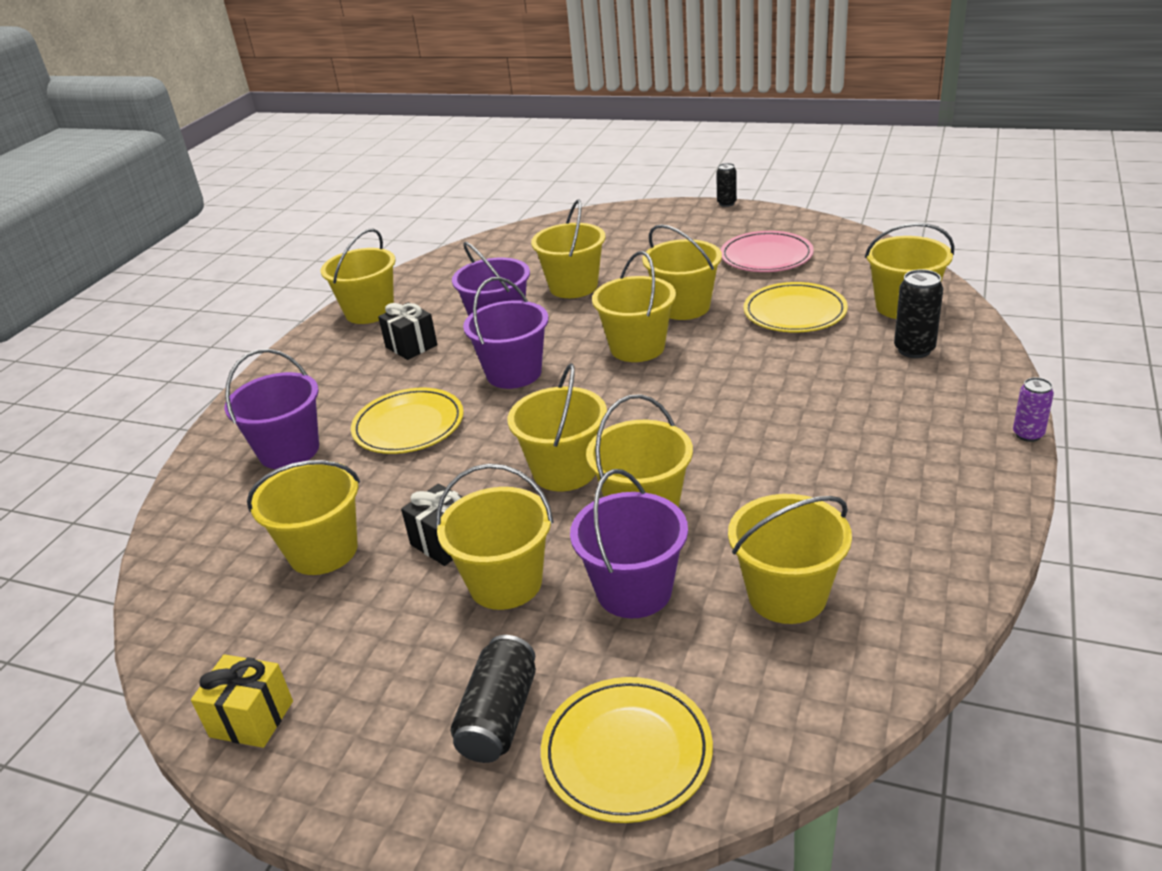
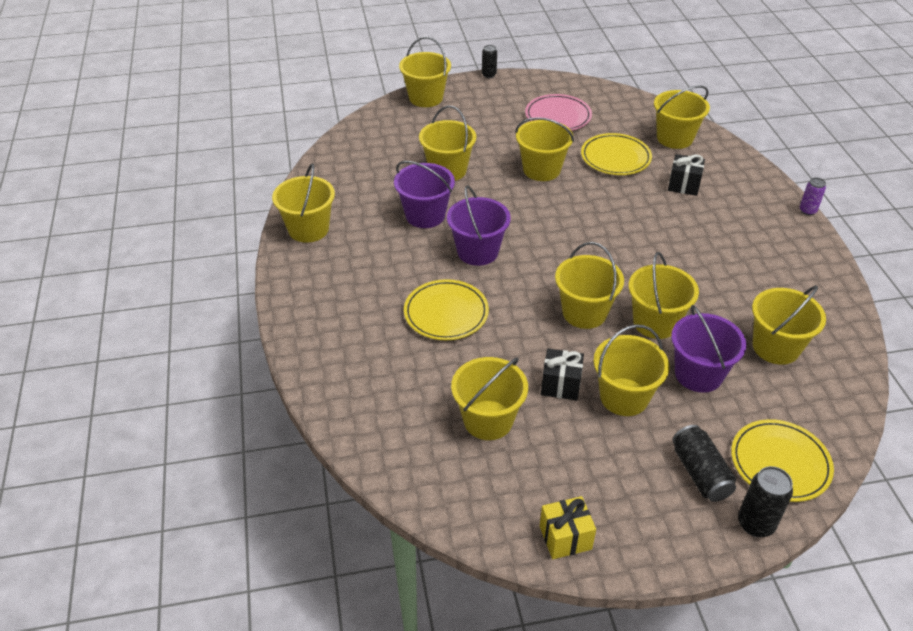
camera: 35 degrees left, 10 degrees up
purple bucket [225,349,319,469] -> none
black gift [378,302,437,360] -> black gift moved to [668,154,705,196]
yellow bucket [592,251,676,362] -> yellow bucket moved to [399,37,451,107]
black can [894,269,943,358] -> black can moved to [738,466,793,537]

